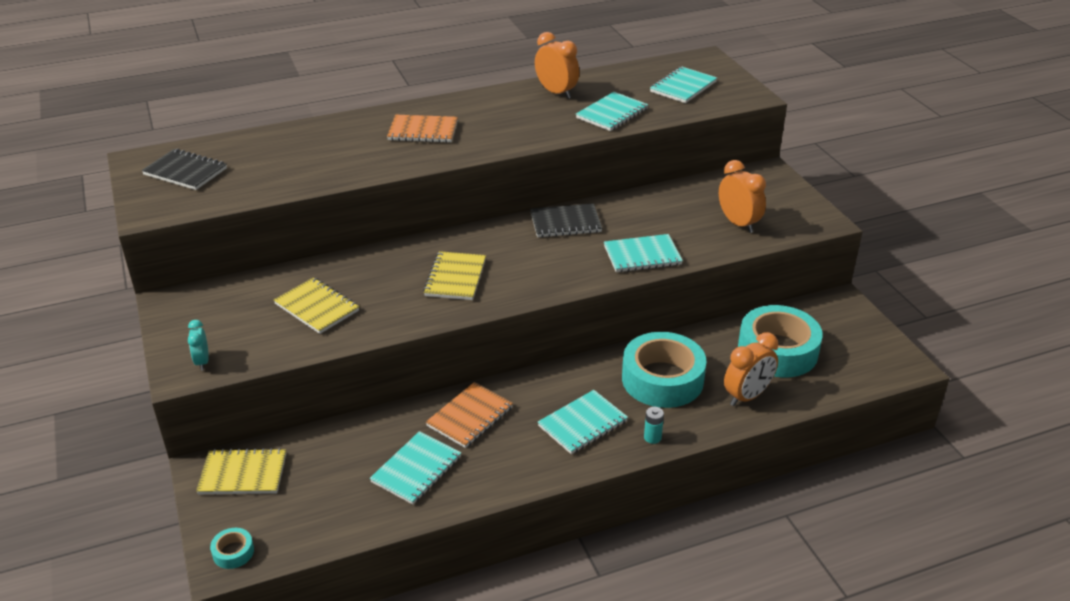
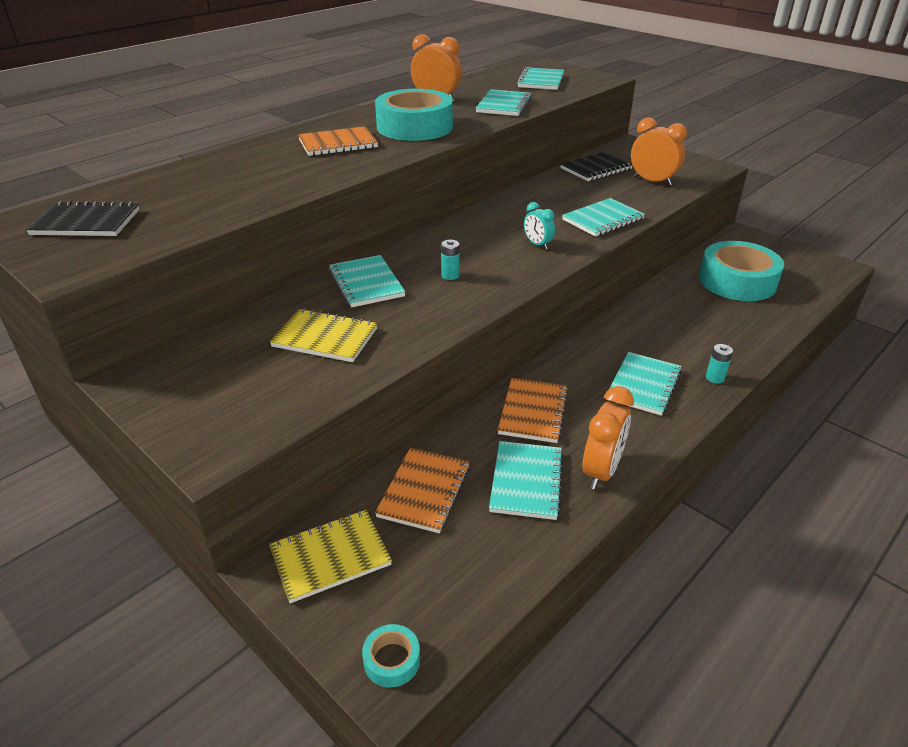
camera: 25 degrees left, 0 degrees up
turquoise clock [188,320,209,370] -> turquoise clock moved to [524,202,555,249]
yellow notebook [423,251,486,300] -> turquoise battery [441,240,460,280]
black notebook [530,203,602,237] -> black notebook moved to [561,152,632,181]
turquoise tape [622,332,707,408] -> turquoise tape moved to [375,89,453,141]
orange clock [724,332,778,406] -> orange clock moved to [583,386,634,490]
none -> turquoise notebook [329,255,406,308]
none -> orange notebook [375,447,470,533]

